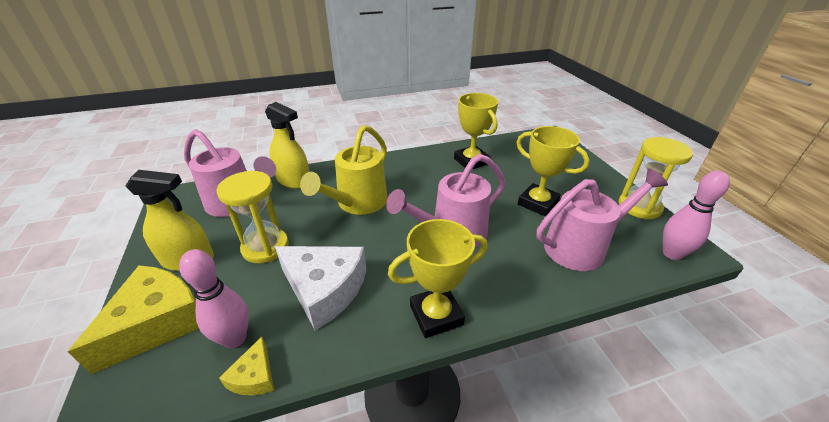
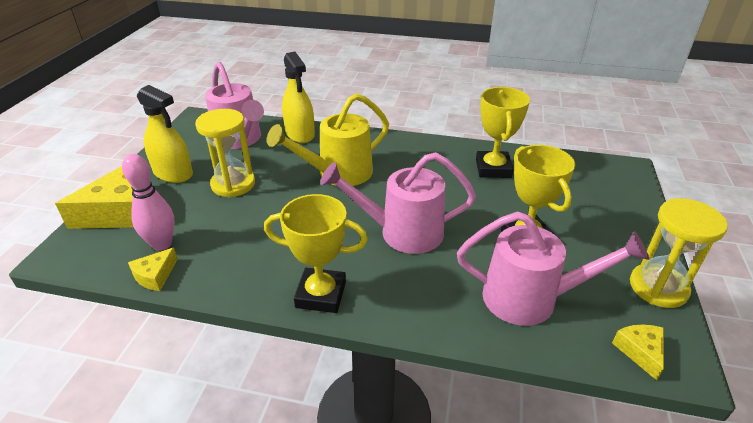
camera: 30 degrees right, 0 degrees up
white cheese [275,246,367,331] -> none
pink bowling pin [663,171,730,260] -> yellow cheese [612,324,664,380]

